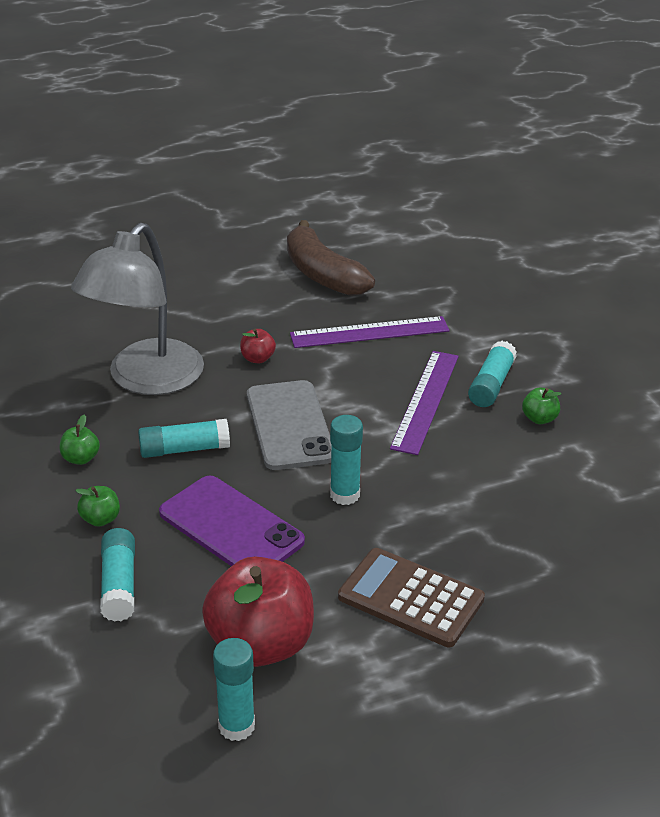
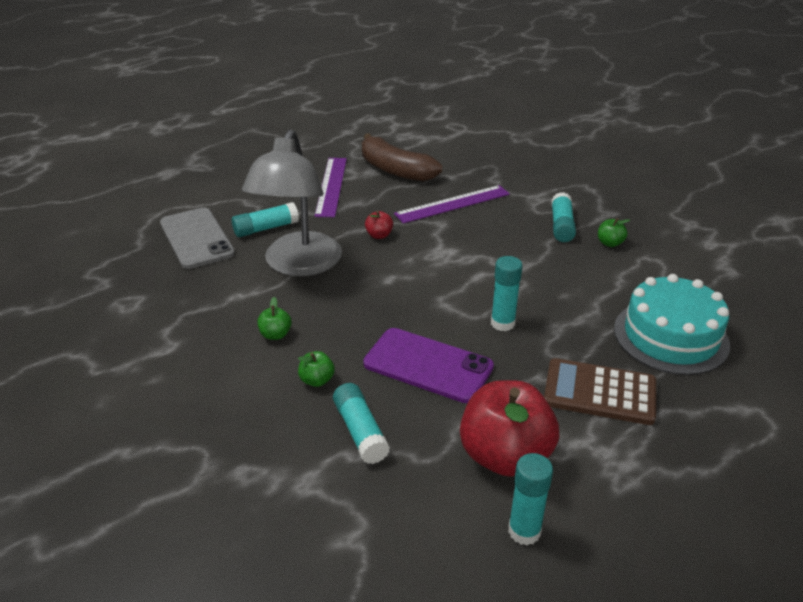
camera: 15 degrees left, 0 degrees up
turquoise glue stick [138,419,230,458] -> turquoise glue stick moved to [232,202,299,237]
grey phone [247,380,331,470] -> grey phone moved to [160,207,235,269]
purple ruler [390,351,459,455] -> purple ruler moved to [315,158,347,217]
none -> turquoise cake [614,274,730,375]

